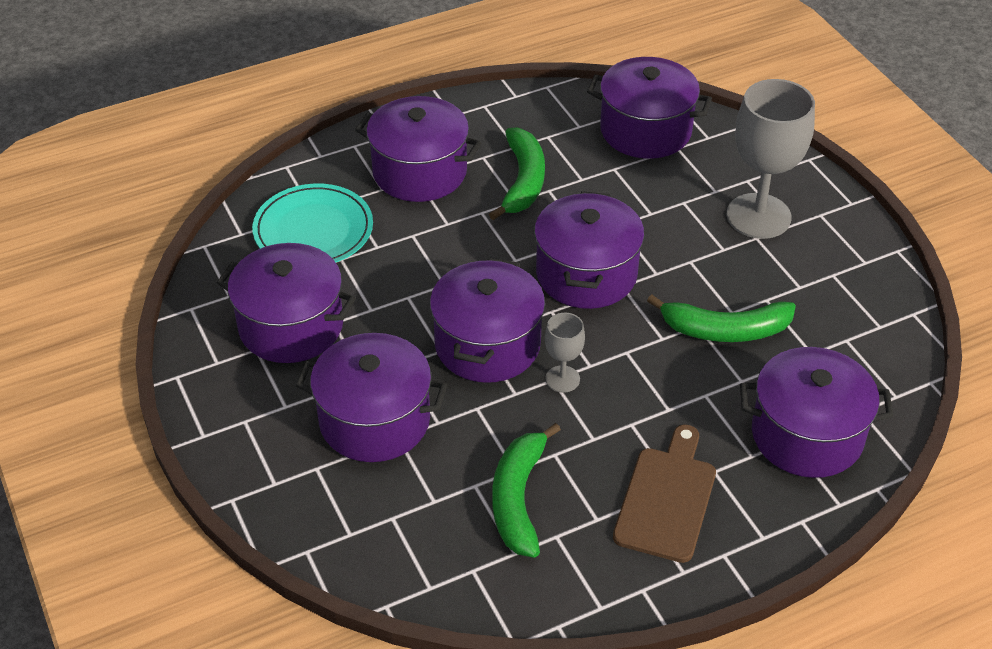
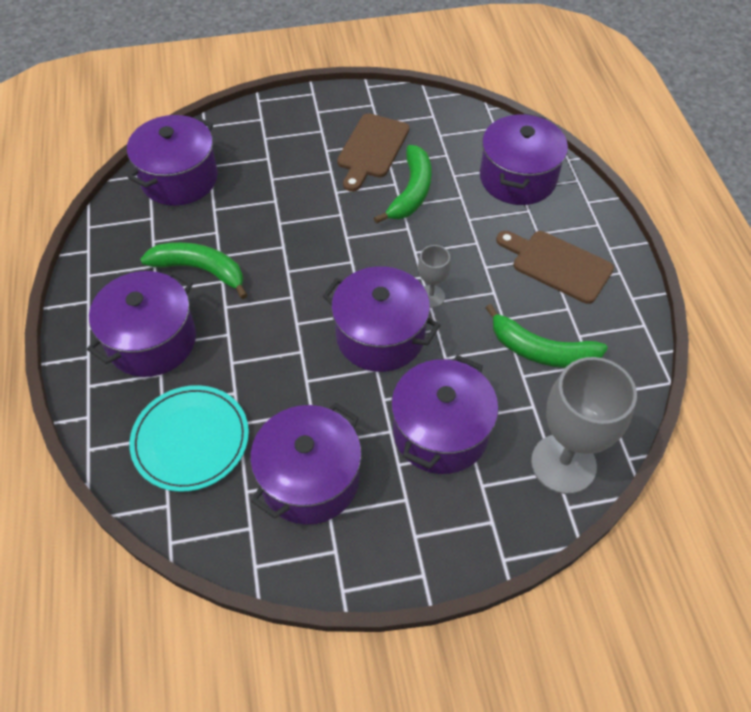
camera: 75 degrees left, 10 degrees up
purple pot [534,191,644,309] -> none
grey goblet [726,79,815,239] -> grey goblet moved to [531,357,637,494]
none -> brown cutting board [337,113,409,192]

